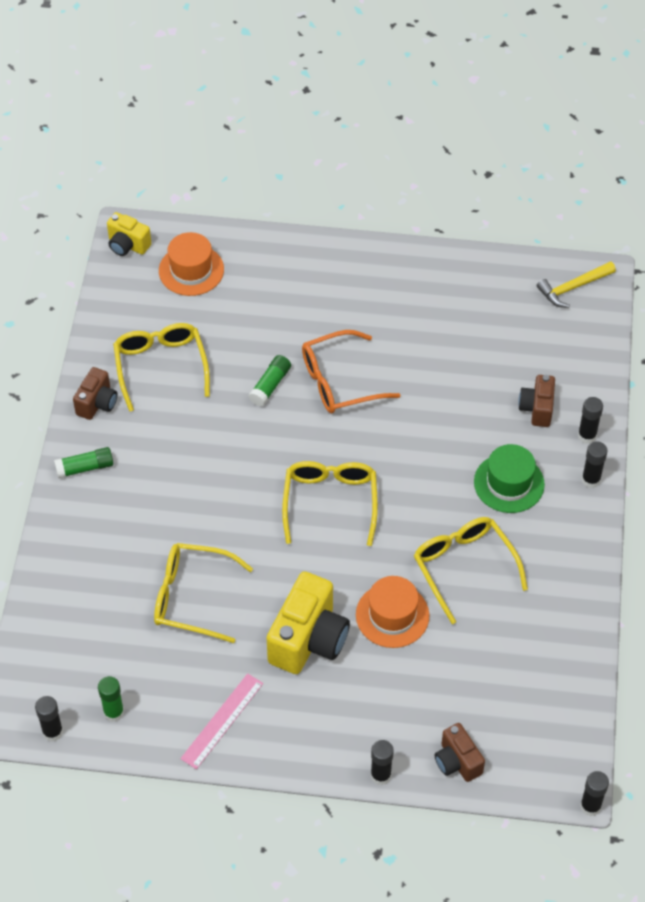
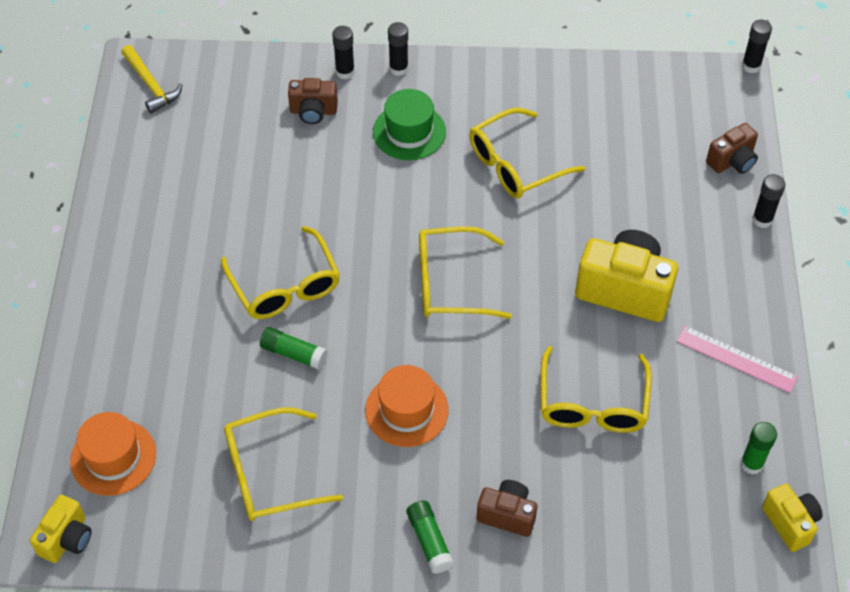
camera: 95 degrees left, 0 degrees up
black glue stick [35,696,63,741] -> yellow camera [762,484,823,552]
brown camera [73,367,117,420] -> brown camera moved to [477,480,537,537]
orange glasses [302,330,400,414] -> yellow glasses [221,226,340,319]
orange hat [356,576,430,648] -> orange hat moved to [365,365,449,447]

